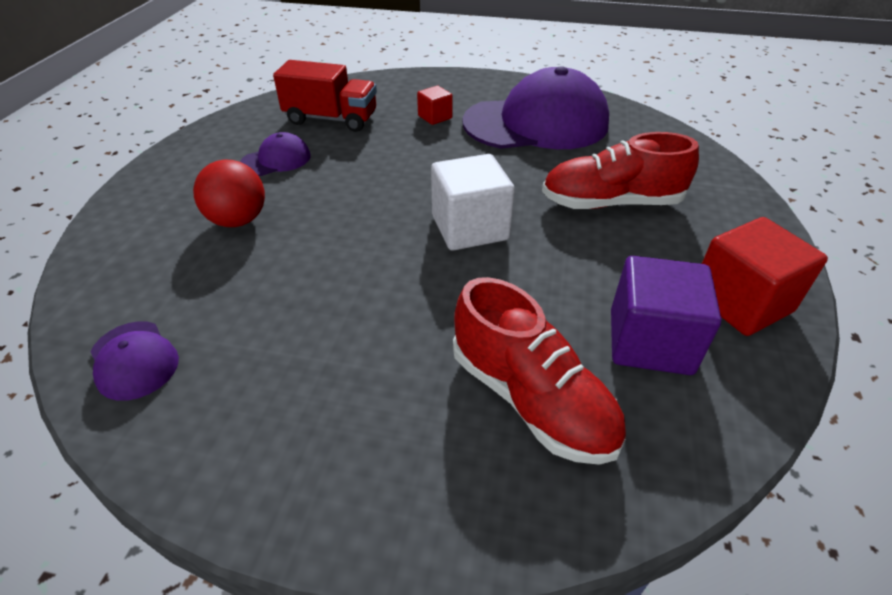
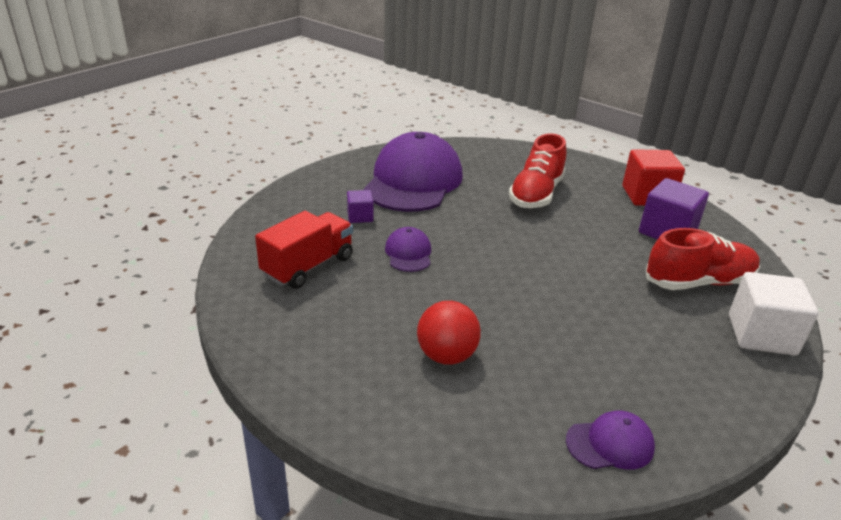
camera: 65 degrees left, 10 degrees down
purple cap [240,132,310,176] -> purple cap moved to [385,227,431,272]
red cube [417,86,453,125] -> purple cube [347,190,374,223]
white cube [431,154,515,251] -> white cube moved to [729,272,819,356]

